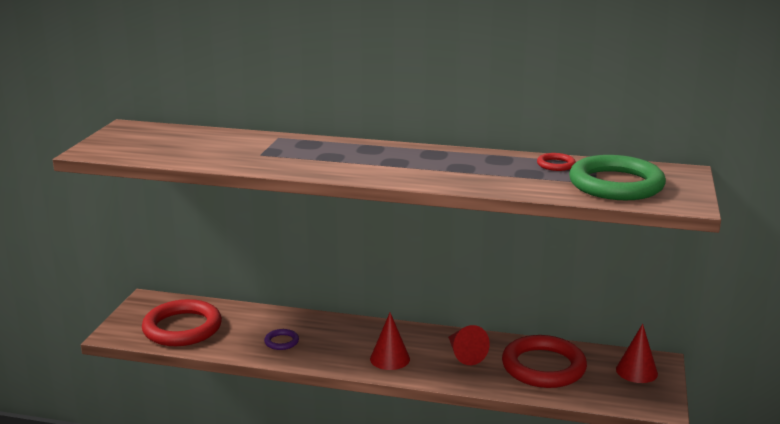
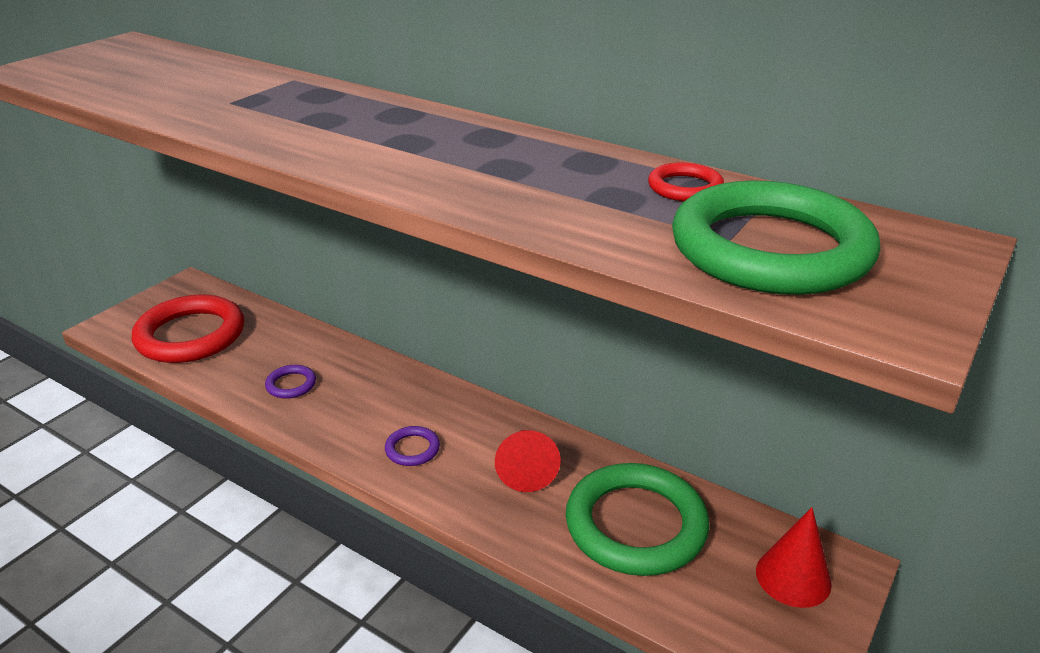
camera: 20 degrees right, 10 degrees up
red cone [370,313,410,370] -> purple ring [385,426,440,466]
red ring [502,335,587,388] -> green ring [566,463,710,576]

